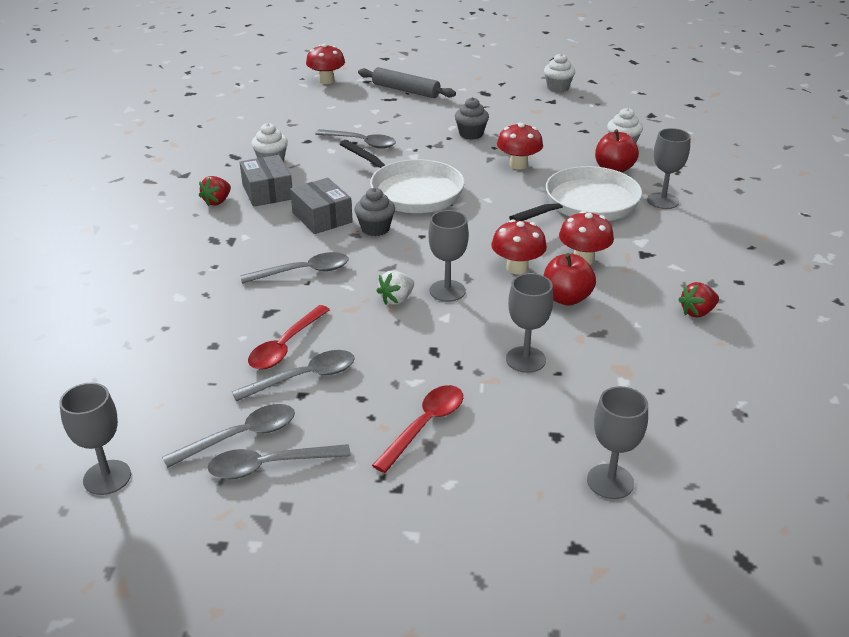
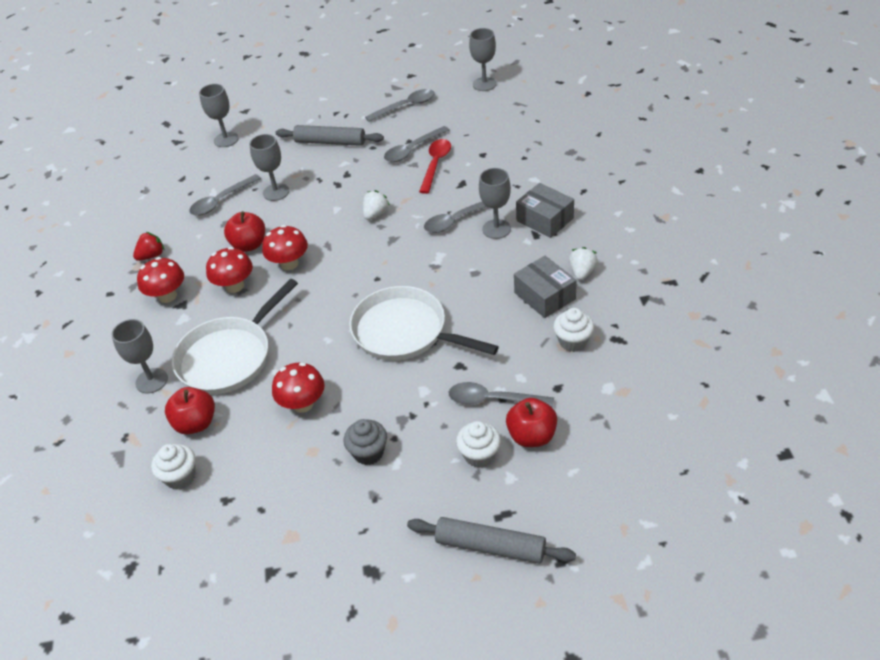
camera: 170 degrees right, 10 degrees up
grey spoon [162,404,295,468] -> grey spoon moved to [190,174,261,216]
red strawberry [199,176,231,206] -> white strawberry [569,247,598,280]
grey box [290,178,353,234] -> grey box moved to [516,183,574,238]
red mushroom [306,44,345,84] -> red mushroom moved to [137,257,184,303]
grey cupcake [355,188,395,236] -> none
red spoon [372,385,463,473] -> grey rolling pin [276,125,384,146]
grey goblet [428,210,469,302] -> grey goblet moved to [479,168,511,239]
white cupcake [544,53,575,92] -> white cupcake moved to [456,421,501,468]
none -> red apple [506,398,557,447]

